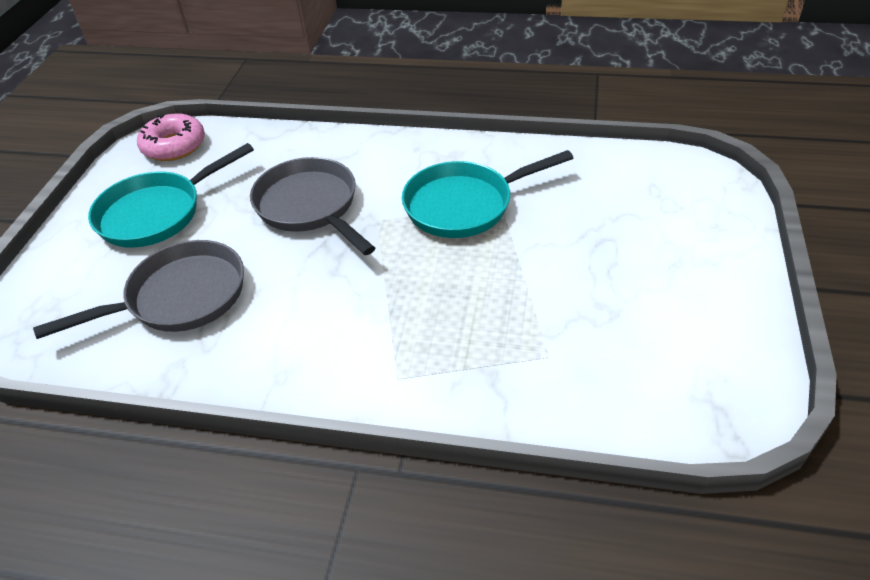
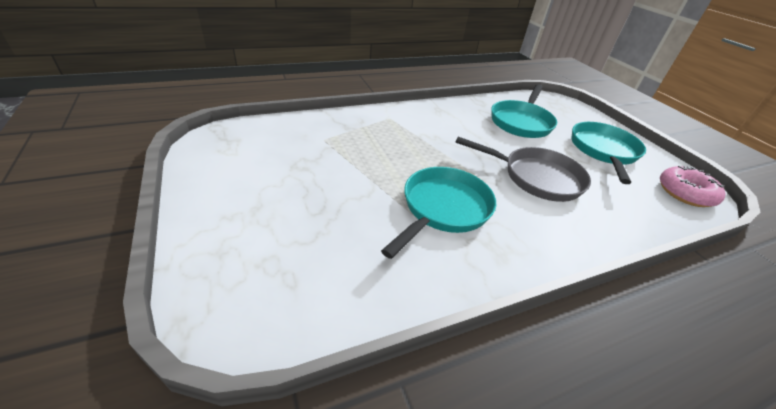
camera: 140 degrees right, 5 degrees down
grey pan [33,240,244,339] -> turquoise pan [491,84,557,138]

